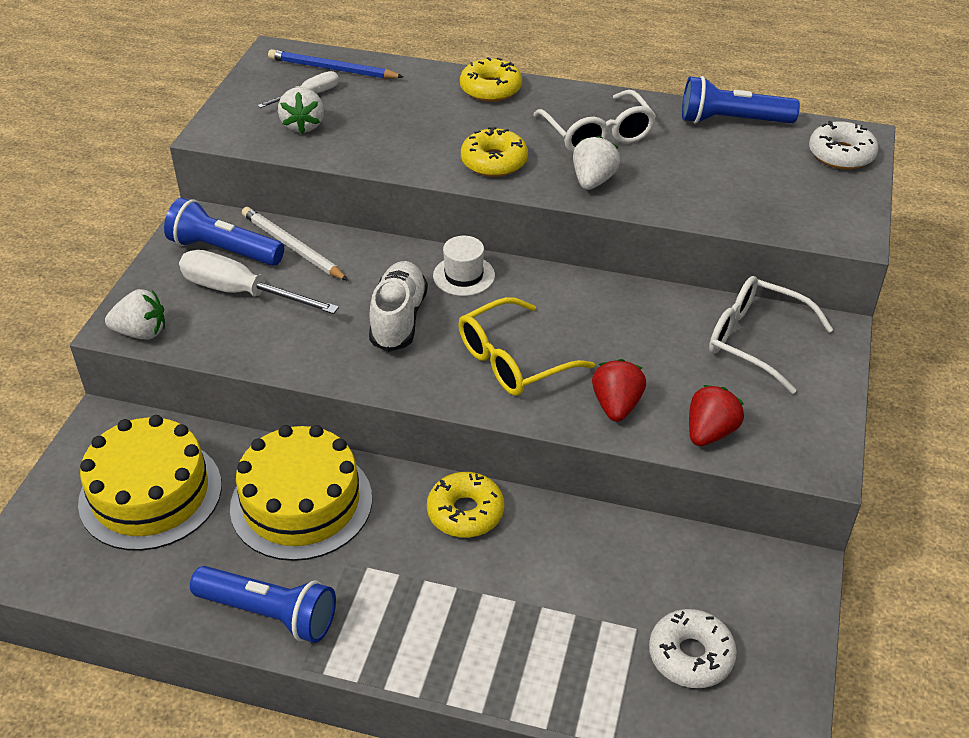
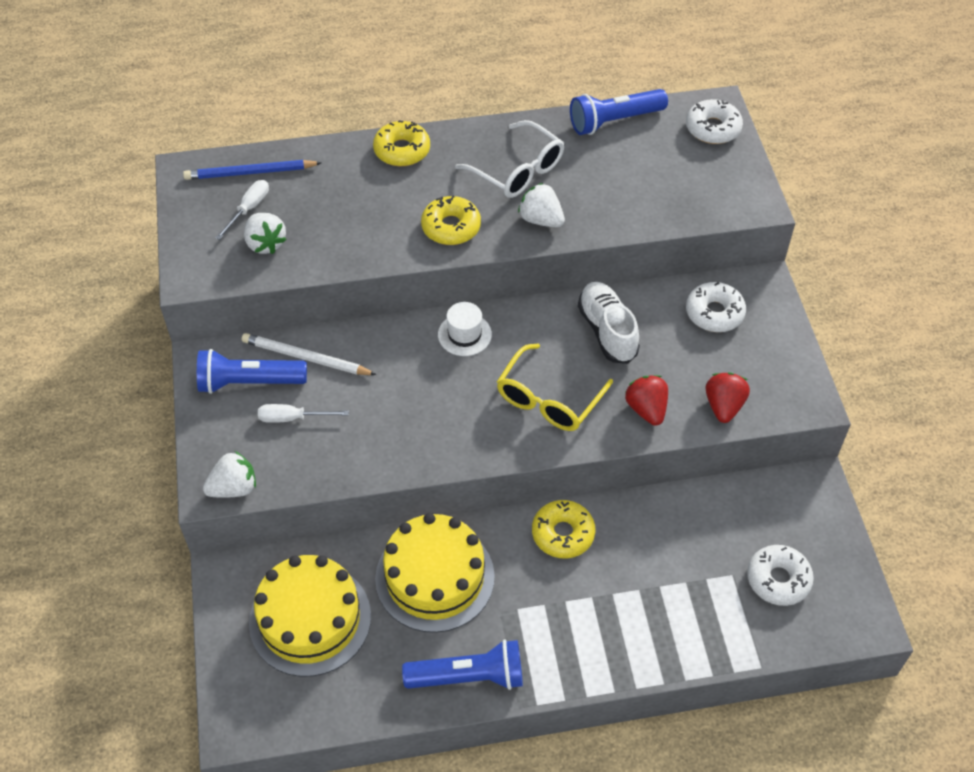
camera: 25 degrees left, 10 degrees up
white screwdriver [179,250,339,314] -> white screwdriver [258,404,349,423], size x0.57
white shoe [369,261,428,352] -> white shoe moved to [578,282,640,364]
white strawberry [573,135,621,190] -> white strawberry turned 45 degrees counterclockwise [518,183,565,227]
white glasses [709,276,833,394] -> white donut [686,282,746,332]

